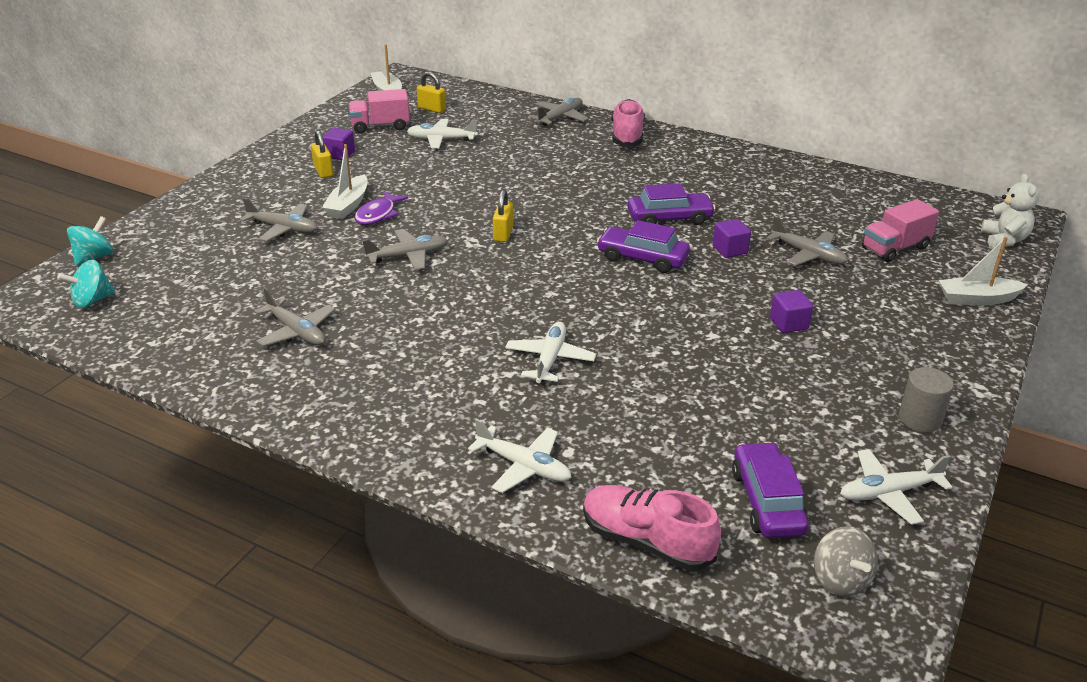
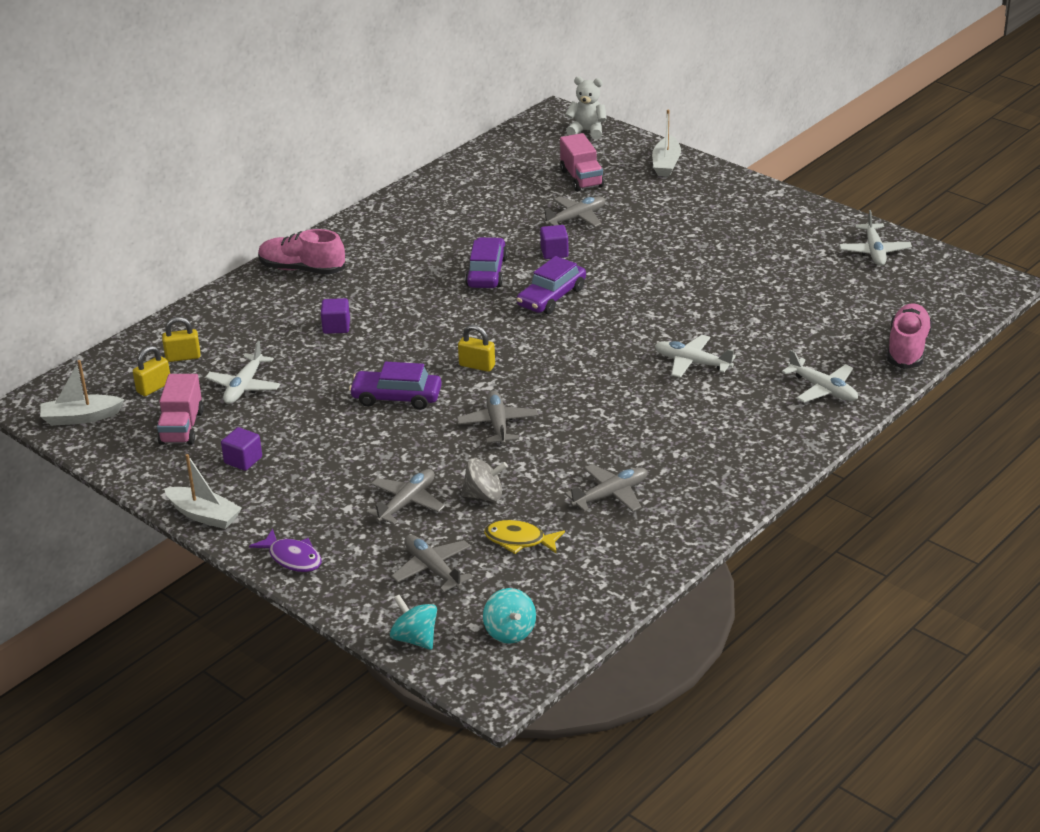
camera: 75 degrees left, 0 degrees up
yellow padlock [311,130,333,178] -> yellow padlock moved to [162,317,201,362]
white boat [322,144,368,219] -> white boat moved to [164,454,242,529]
purple fish [355,191,408,225] -> purple fish moved to [249,529,322,572]
white plane [468,419,572,493] -> white plane turned 90 degrees clockwise [782,350,858,403]
grey plane [530,98,589,126] -> grey plane moved to [391,535,473,592]
pink shoe [583,485,721,571] -> pink shoe turned 150 degrees clockwise [887,304,932,369]
purple car [732,442,809,538] -> purple car moved to [349,362,442,410]
purple cube [770,290,813,333] -> purple cube moved to [321,298,350,334]
grey spinning top [814,526,878,597] -> grey spinning top moved to [461,458,508,502]
grey cylinder [899,367,954,433] -> none
none -> yellow fish [484,520,565,554]

